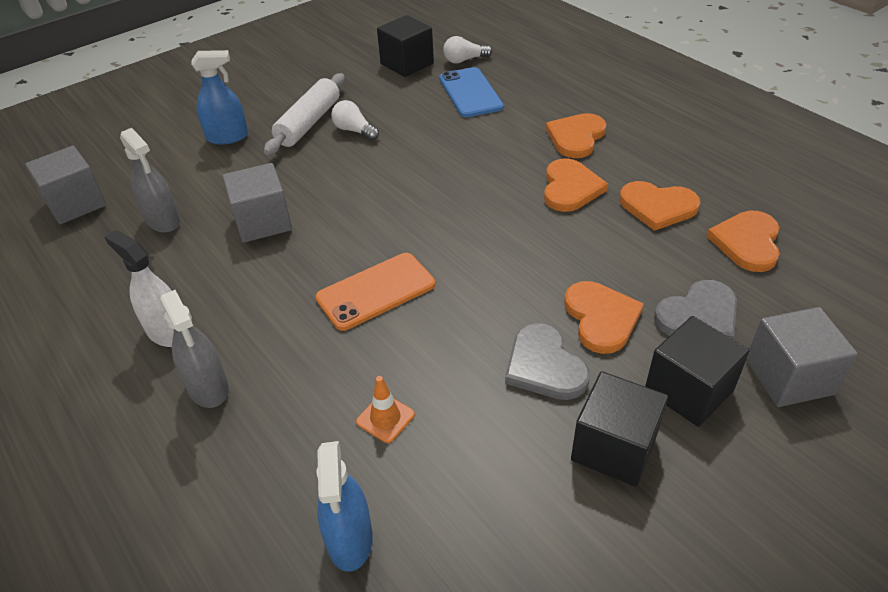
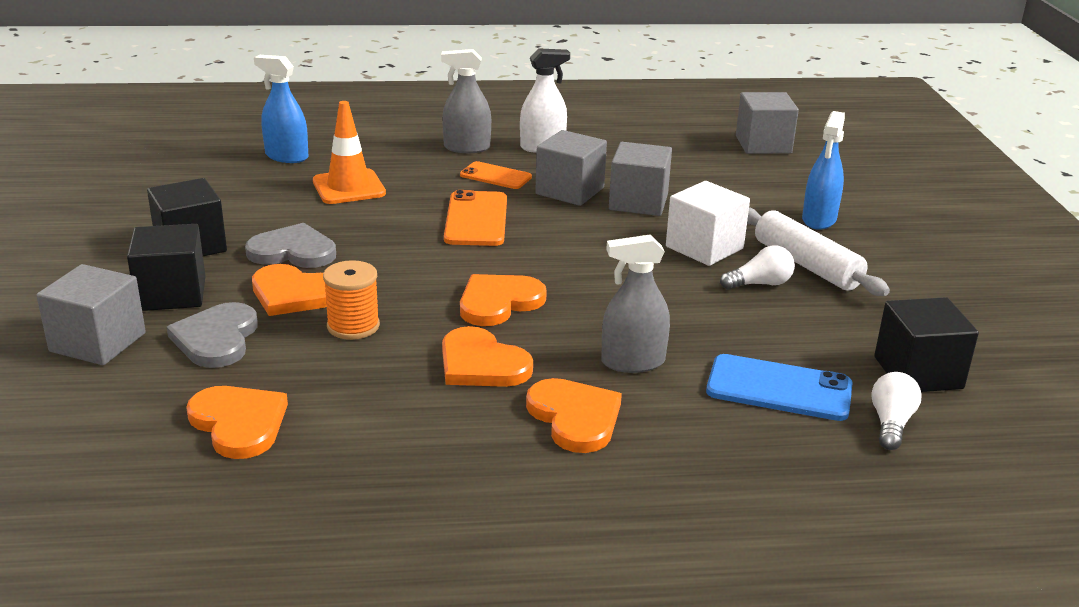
camera: 120 degrees right, 15 degrees down
grey spray bottle [120,128,180,233] -> grey spray bottle moved to [601,235,670,373]
orange traffic cone [356,376,415,443] -> orange traffic cone [313,101,386,204], size x1.73
orange heart [619,181,701,231] -> orange heart moved to [460,274,547,326]
none -> orange spool [323,260,380,340]
none -> orange phone [460,161,532,189]
none -> grey cube [535,130,607,206]
none -> white cube [666,181,750,266]

